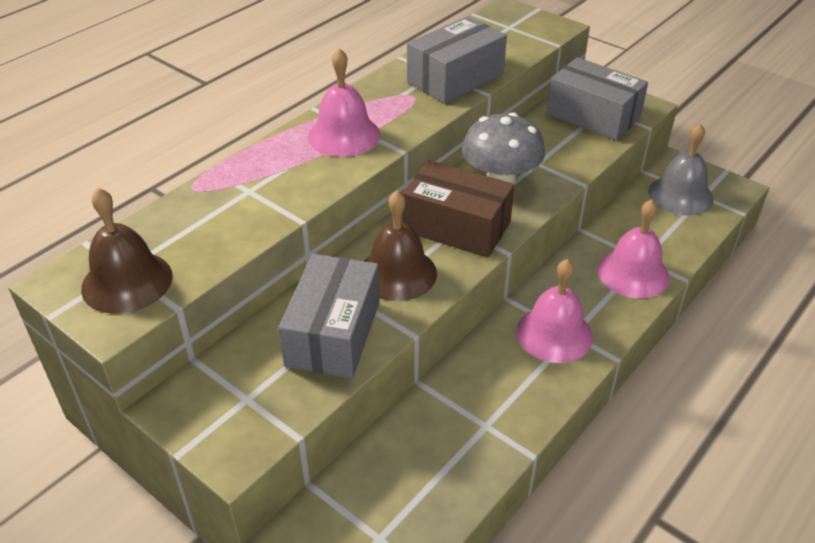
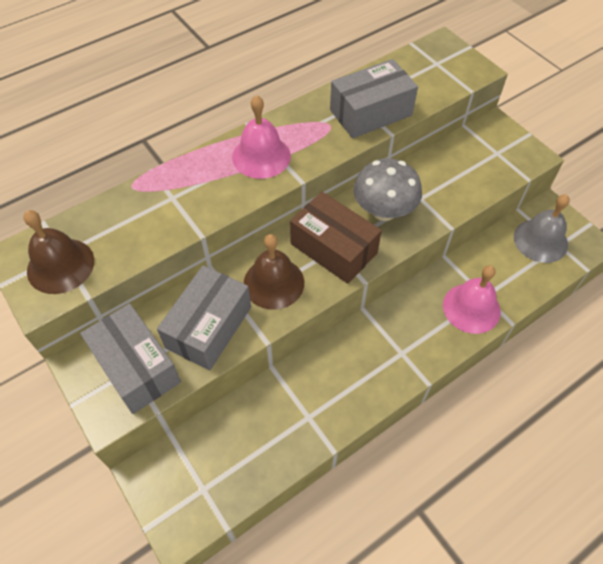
camera: 15 degrees right, 15 degrees up
pink bell [516,259,593,363] -> none
grey box [546,57,648,141] -> grey box moved to [80,303,181,414]

